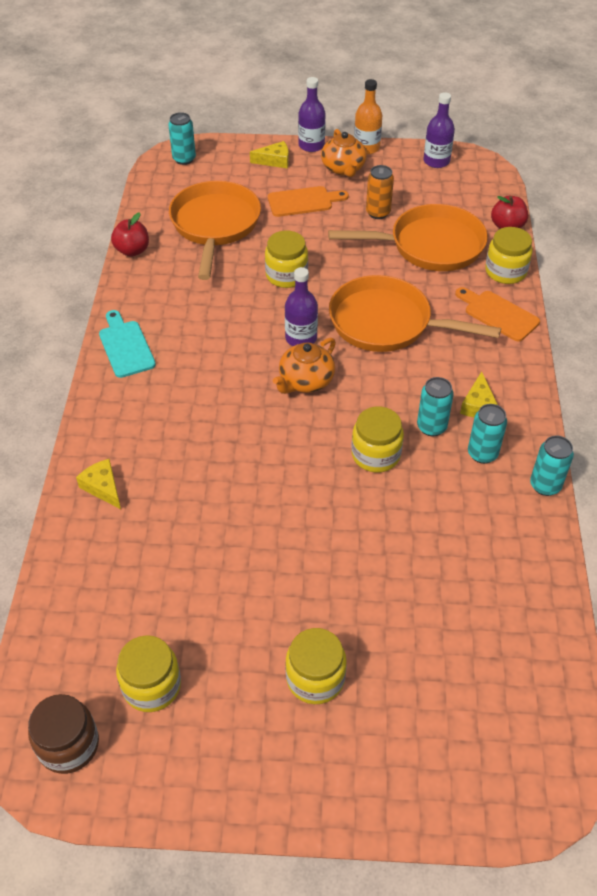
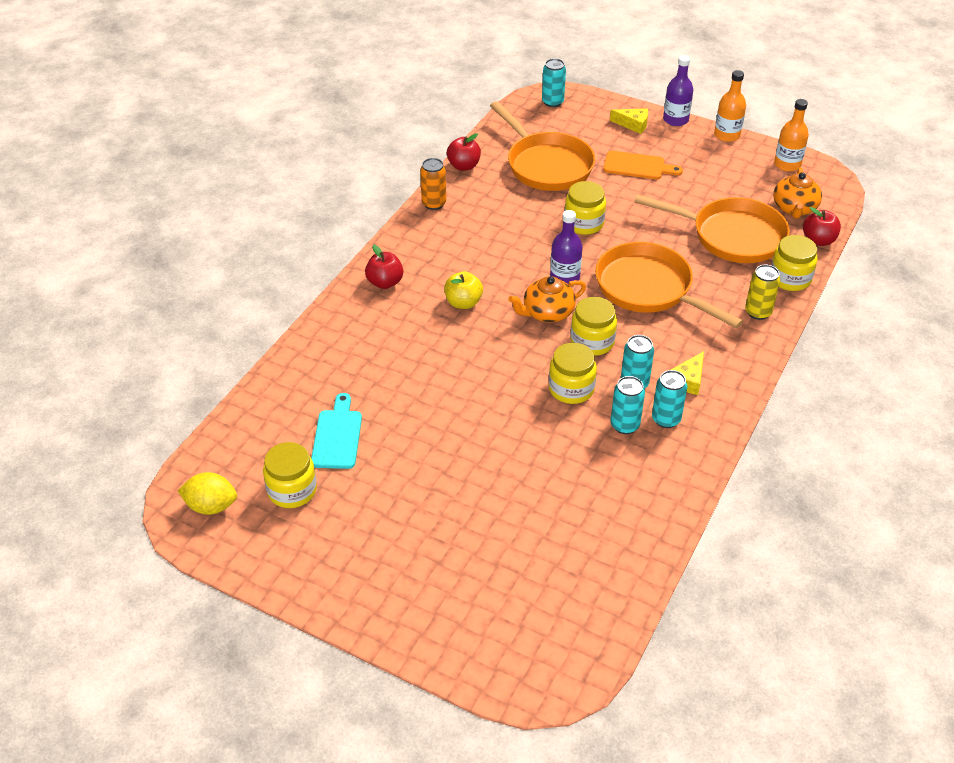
camera: 25 degrees right, 5 degrees down
brown jar [28,694,99,774] -> yellow lemon [177,472,237,515]
yellow cheese [76,459,121,509] -> none
turquoise cutting board [99,310,156,378] -> turquoise cutting board moved to [311,393,362,469]
orange pan [169,181,261,280] -> orange pan turned 120 degrees clockwise [490,101,595,191]
yellow jar [285,628,347,704] -> yellow jar moved to [571,297,617,356]
orange teapot [321,129,367,177] -> orange teapot moved to [773,168,822,219]
orange can [366,165,394,219] -> orange can moved to [420,158,446,210]
purple bottle [423,92,455,168] -> orange bottle [774,99,809,172]
orange cutting board [455,287,540,342] -> yellow can [745,264,780,320]
turquoise can [530,436,574,496] -> turquoise can moved to [611,376,645,434]
none -> red apple [365,244,403,289]
none -> yellow apple [444,271,483,309]

